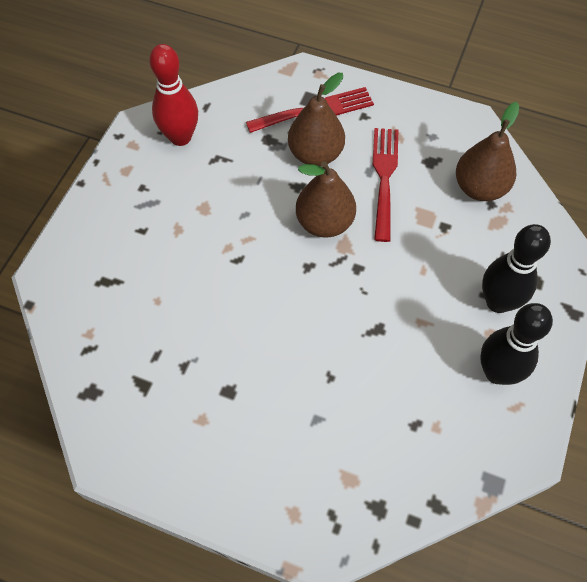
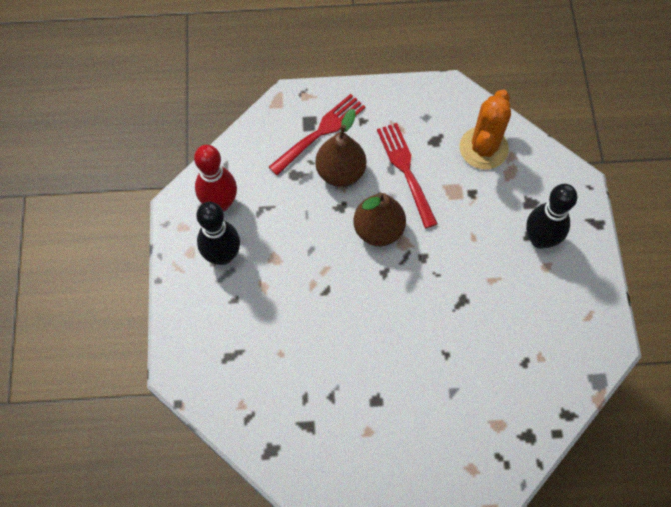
camera: 25 degrees left, 5 degrees up
brown pear [456,102,519,201] -> orange cactus [460,89,511,169]
black bowling pin [480,303,553,385] -> black bowling pin moved to [197,202,240,265]

